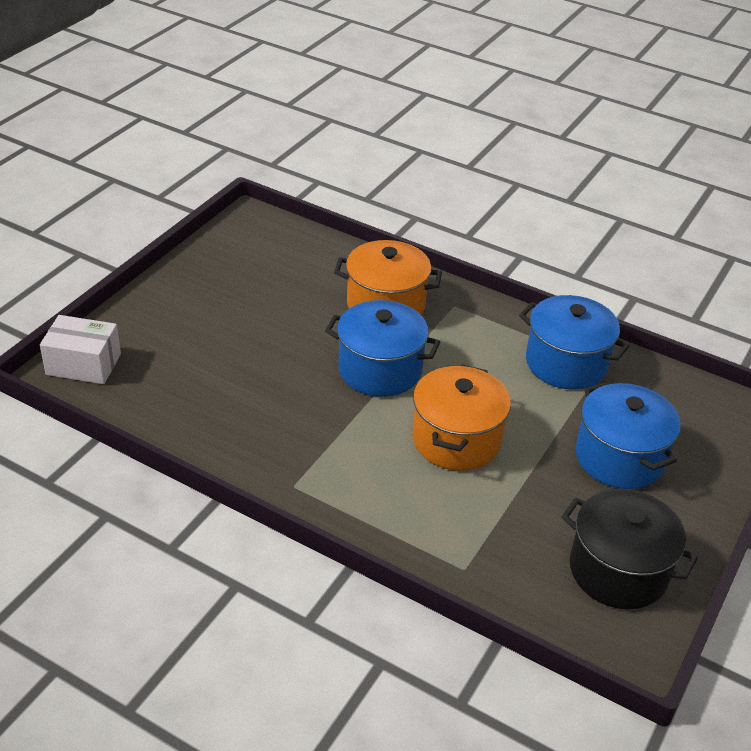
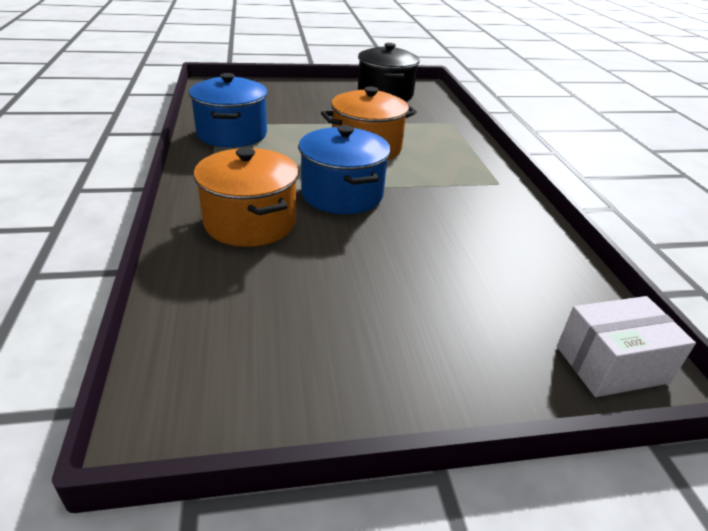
camera: 130 degrees left, 5 degrees down
white box [40,315,121,384] -> white box turned 75 degrees counterclockwise [557,296,696,397]
blue pot [575,382,681,489] -> none

